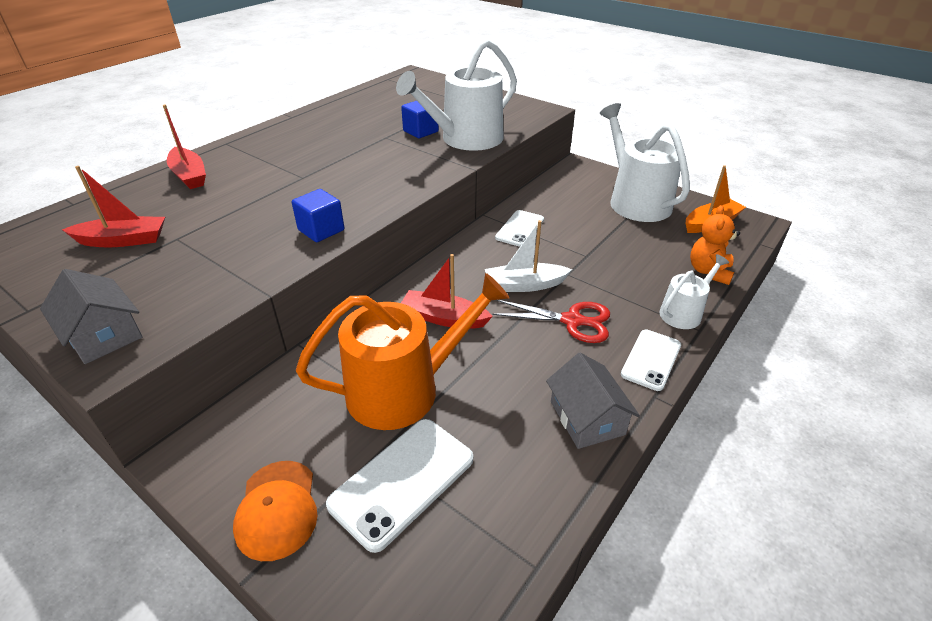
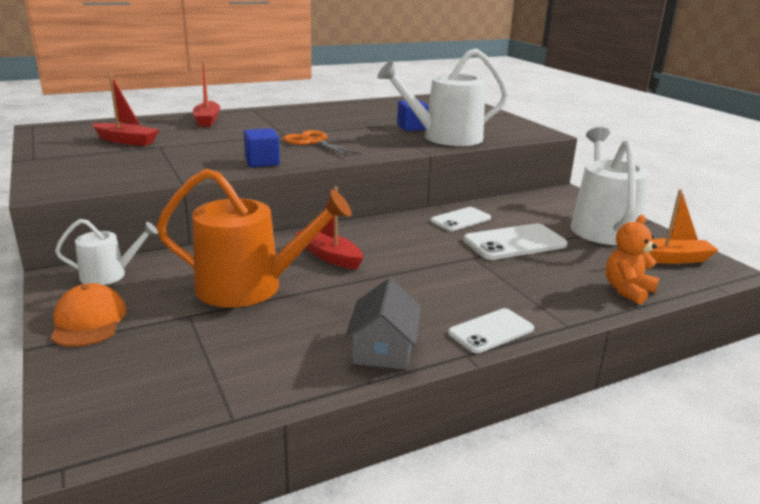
camera: 25 degrees right, 15 degrees down
grey house [40,269,143,364] -> none
orange cap [233,461,318,561] -> orange cap turned 150 degrees clockwise [50,283,126,347]
white phone [326,419,473,553] -> white phone moved to [463,223,568,260]
white boat [485,220,572,292] -> none
red scissors [492,300,610,343] -> none
white watering can [659,254,729,329] -> white watering can moved to [55,219,158,285]
none -> orange scissors [283,130,362,157]

